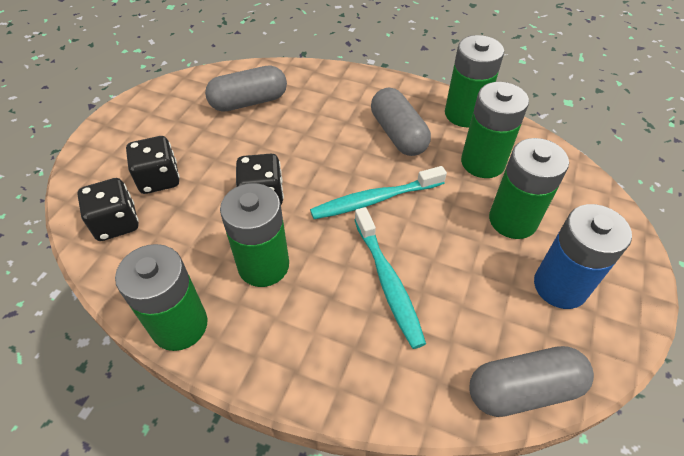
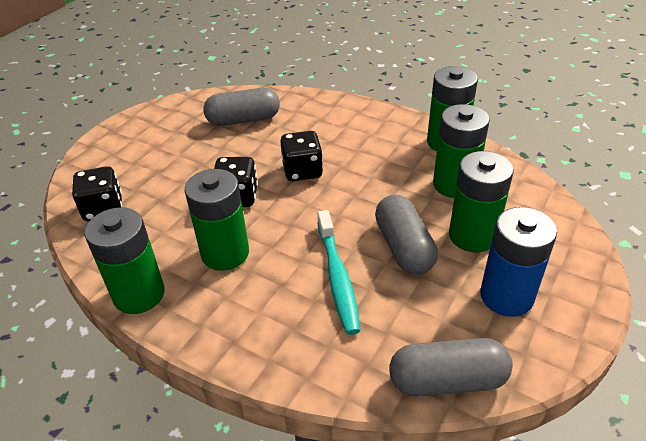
camera: 10 degrees right, 10 degrees down
black dice [126,136,180,194] -> black dice moved to [280,131,323,181]
turquoise toothbrush [310,166,447,219] -> none
grey capsule [371,87,431,156] -> grey capsule moved to [375,194,438,275]

